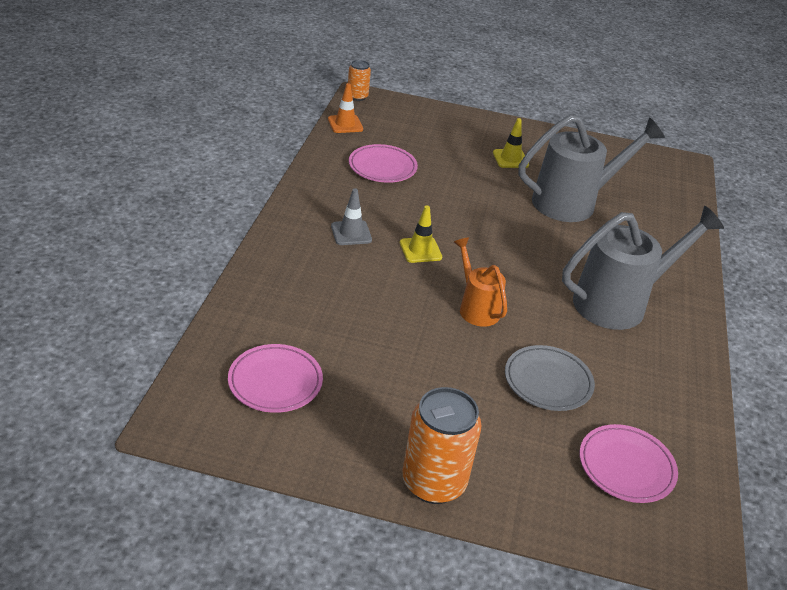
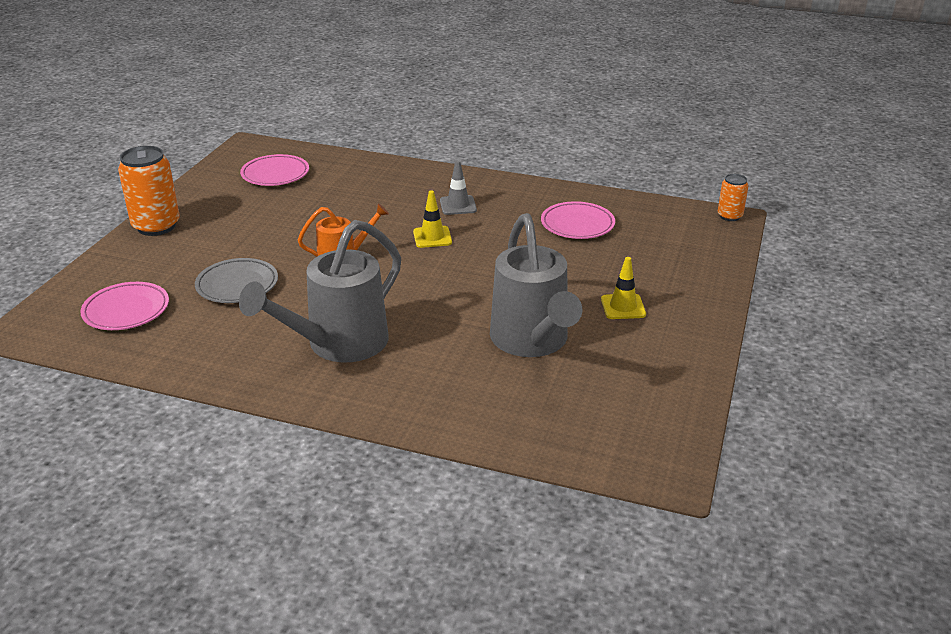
camera: 100 degrees right, 5 degrees down
orange traffic cone [328,83,363,133] -> none
grey watering can [562,206,724,330] -> grey watering can turned 60 degrees clockwise [239,220,401,363]

